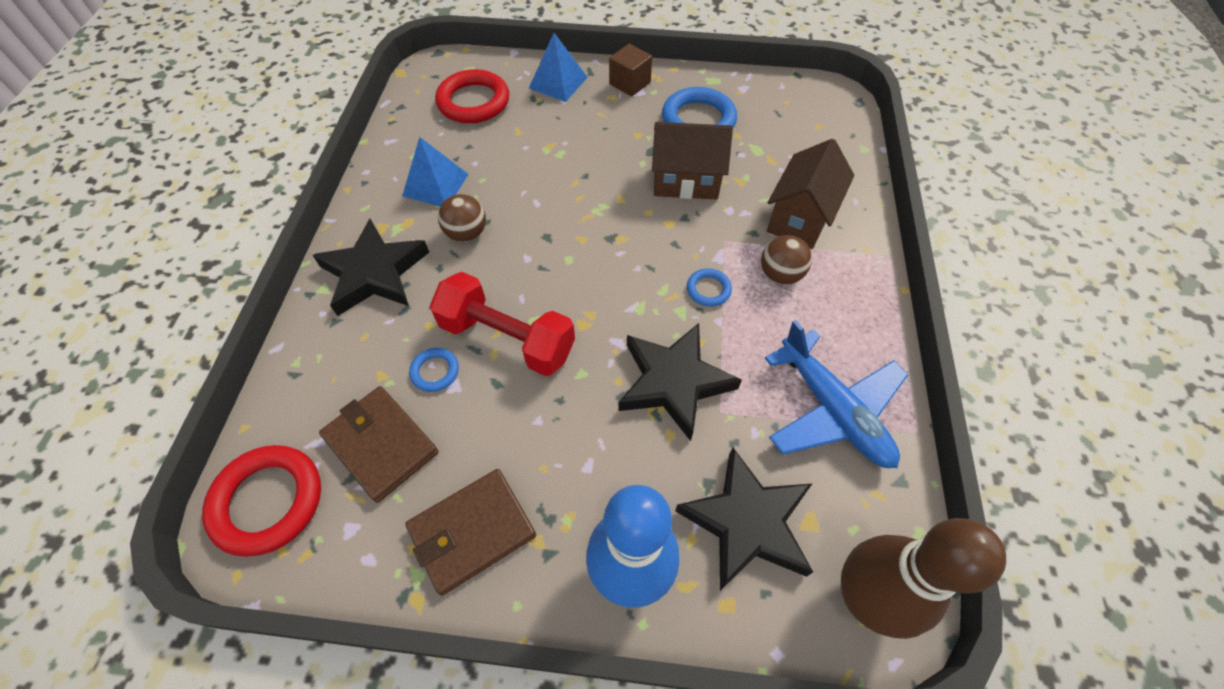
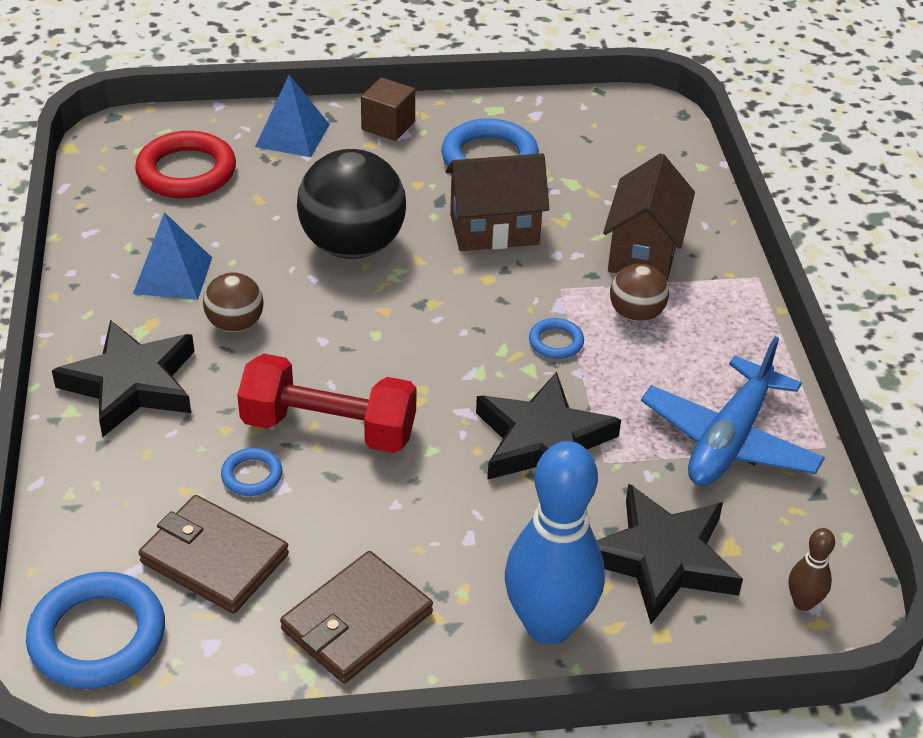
camera: 15 degrees left, 15 degrees down
red ring [202,445,321,557] -> blue ring [26,572,165,689]
blue plane [765,320,908,468] -> blue plane turned 75 degrees clockwise [641,336,825,486]
brown bowling pin [841,518,1006,639] -> brown bowling pin [789,528,835,611], size x0.44
none -> black ball [297,149,406,259]

